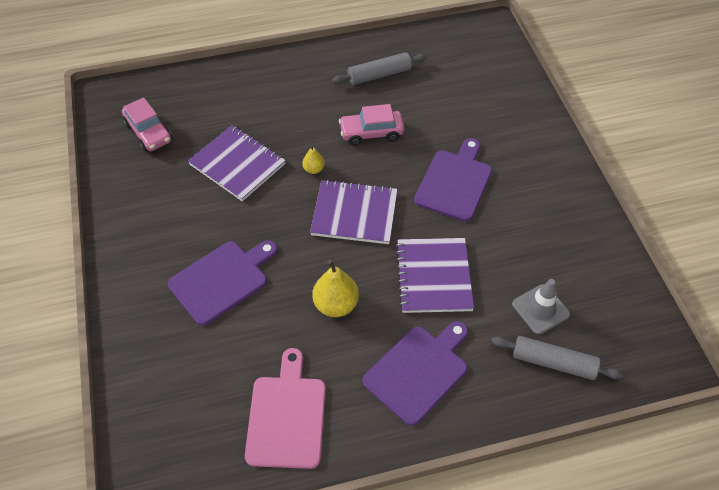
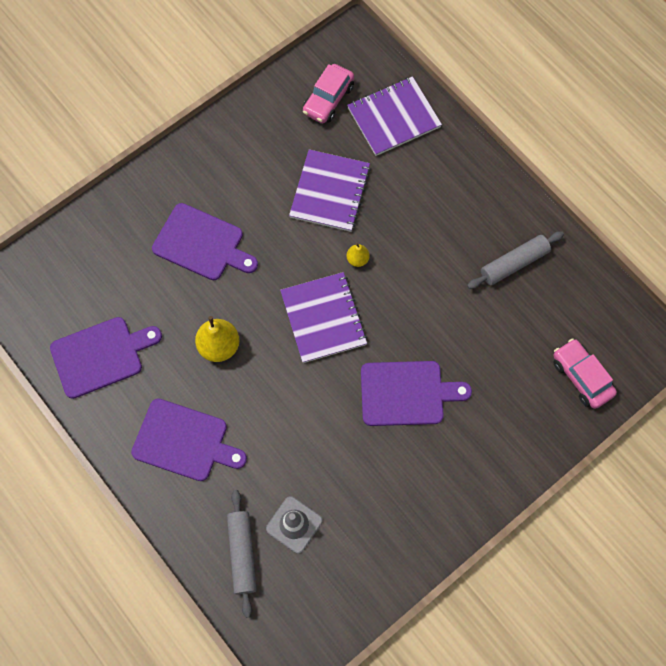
camera: 65 degrees right, 15 degrees up
pink cutting board [245,348,326,469] -> purple cutting board [50,317,162,399]
grey rolling pin [332,52,426,85] -> grey rolling pin turned 75 degrees counterclockwise [467,231,564,289]
pink car [339,104,404,146] -> pink car moved to [553,338,617,409]
purple notebook [395,238,474,313] -> purple notebook moved to [347,76,442,156]

